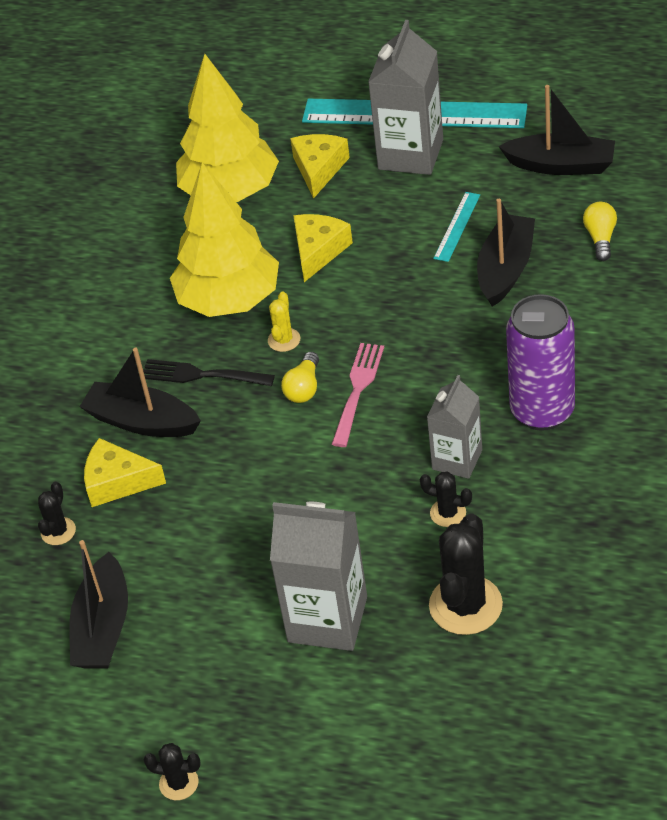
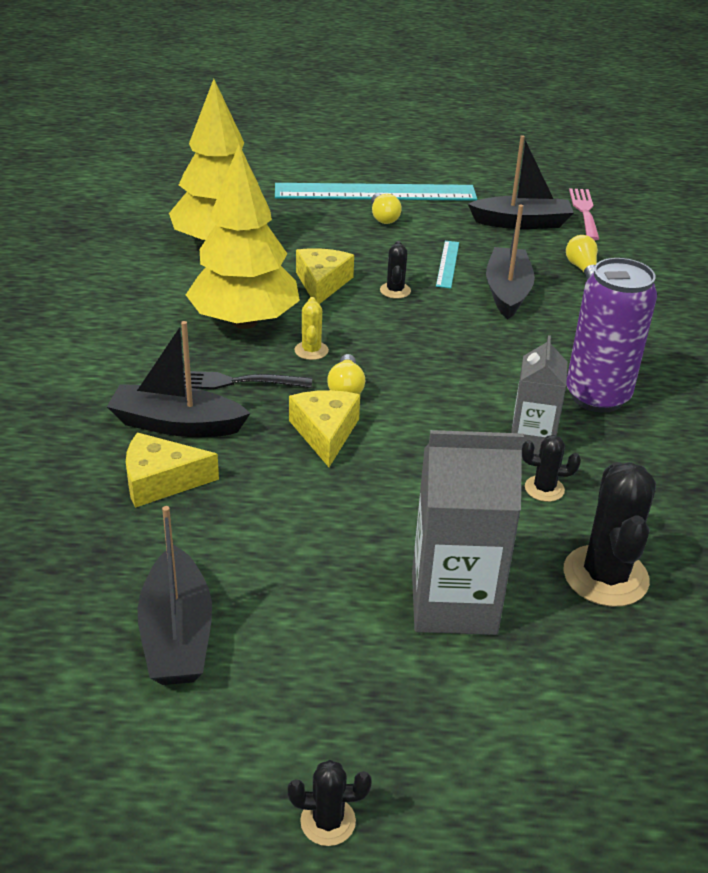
camera: 20 degrees left, 10 degrees down
black cactus [38,482,76,545] -> black cactus moved to [380,241,411,299]
yellow cheese [290,134,350,199] -> yellow cheese moved to [289,390,360,467]
pink fork [332,343,384,447] -> pink fork moved to [569,188,599,241]
grey carton [368,20,443,175] -> yellow light bulb [371,193,402,224]

